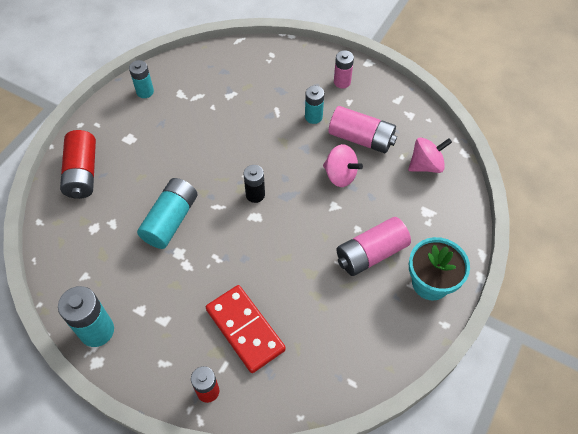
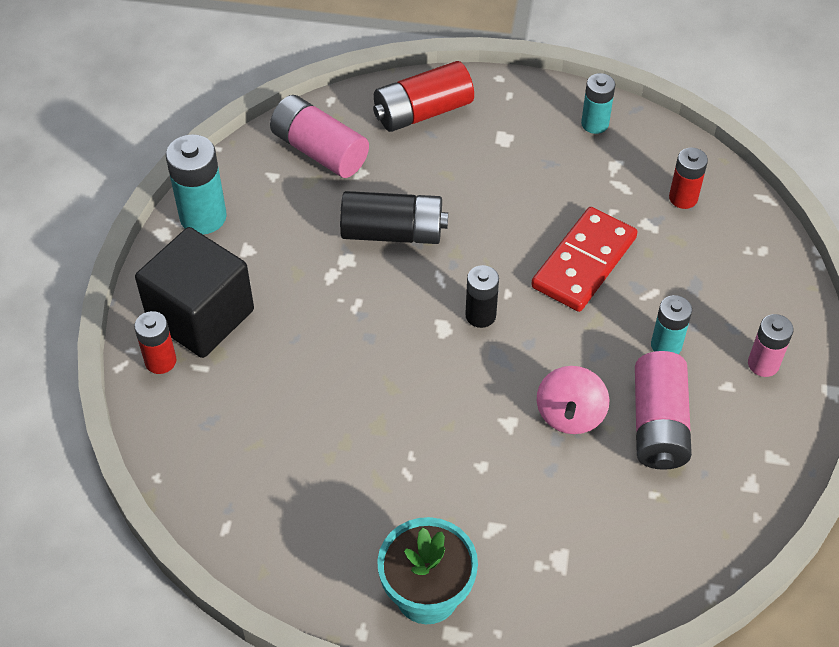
camera: 70 degrees right, 5 degrees down
turquoise battery [137,178,198,249] -> black battery [340,191,448,244]
red domino [206,285,286,373] -> red domino moved to [531,207,637,312]
pink battery [336,217,411,276] -> pink battery moved to [270,95,369,178]
pink spinning top [408,137,452,173] -> none
none -> black cube [135,227,254,358]
none -> red battery [669,148,708,209]

